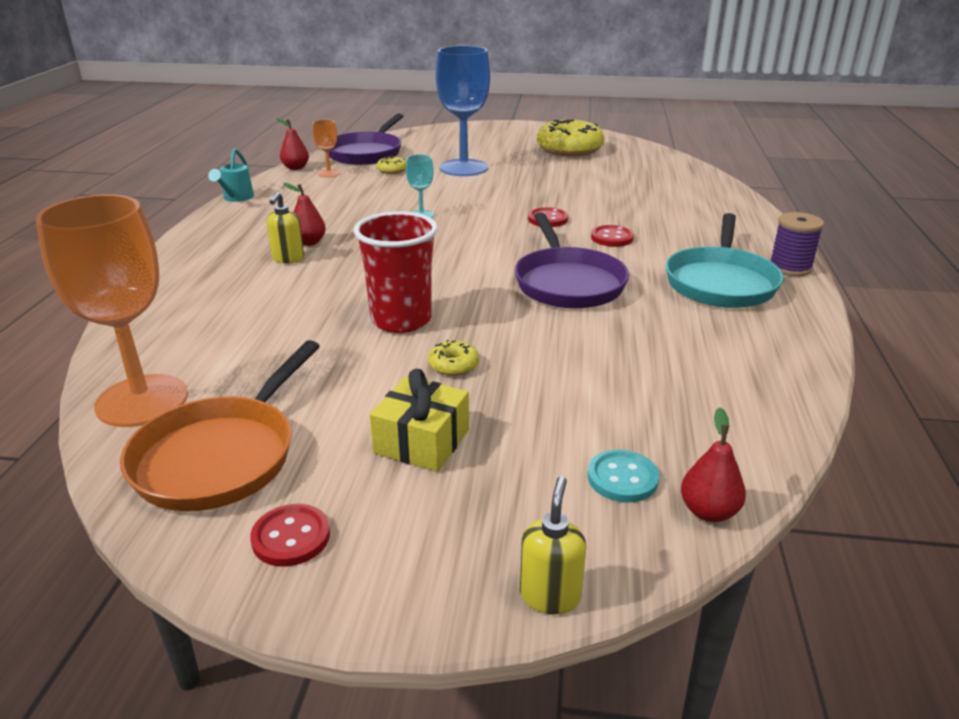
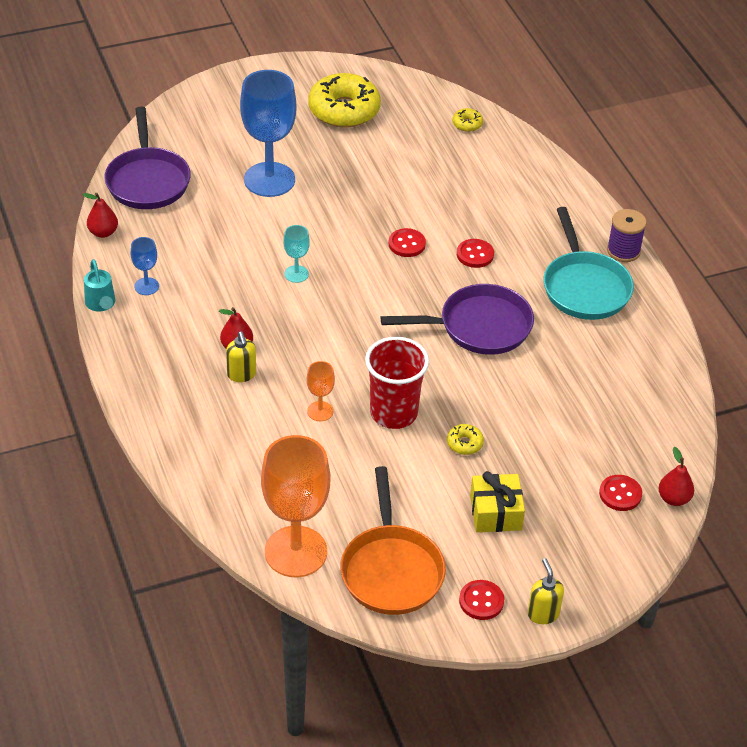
camera: 30 degrees left, 15 degrees up
orange goblet [312,119,340,178] -> orange goblet moved to [307,361,335,421]
yellow donut [377,157,406,174] -> yellow donut moved to [452,108,483,132]
purple pan [514,212,629,309] -> purple pan turned 60 degrees counterclockwise [381,284,534,355]
yellow soap dispenser [520,476,586,614] -> yellow soap dispenser moved to [528,558,564,624]
turquoise button [588,449,659,503] -> red button [599,475,642,511]
none -> blue goblet [131,237,159,295]

